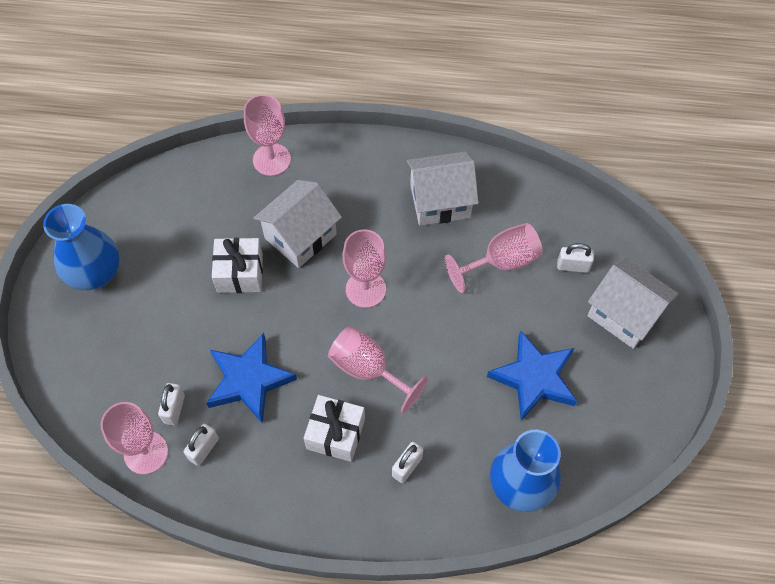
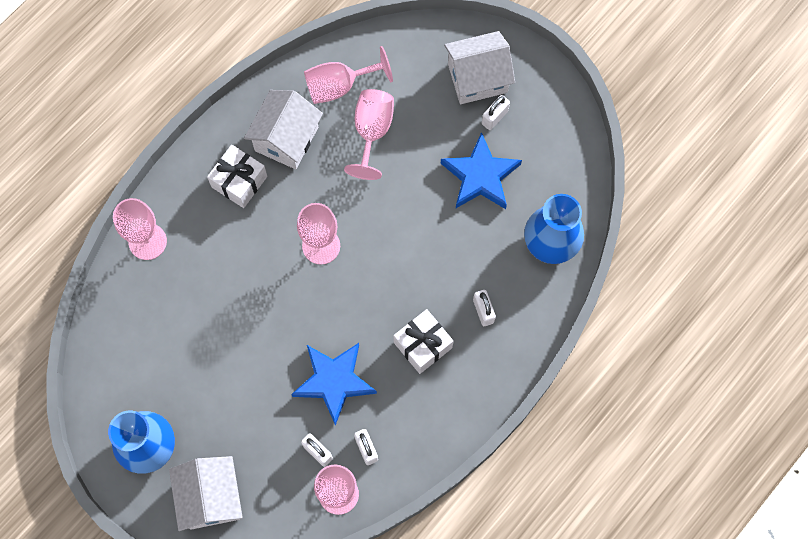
camera: 55 degrees left, 10 degrees up
white gift [212,238,263,293] -> white gift moved to [207,145,267,208]
white house [253,180,342,268] -> white house moved to [169,456,243,531]
pink goblet [328,326,428,413] -> pink goblet moved to [304,46,393,104]
white padlock [557,243,594,273] -> white padlock moved to [482,95,510,130]

